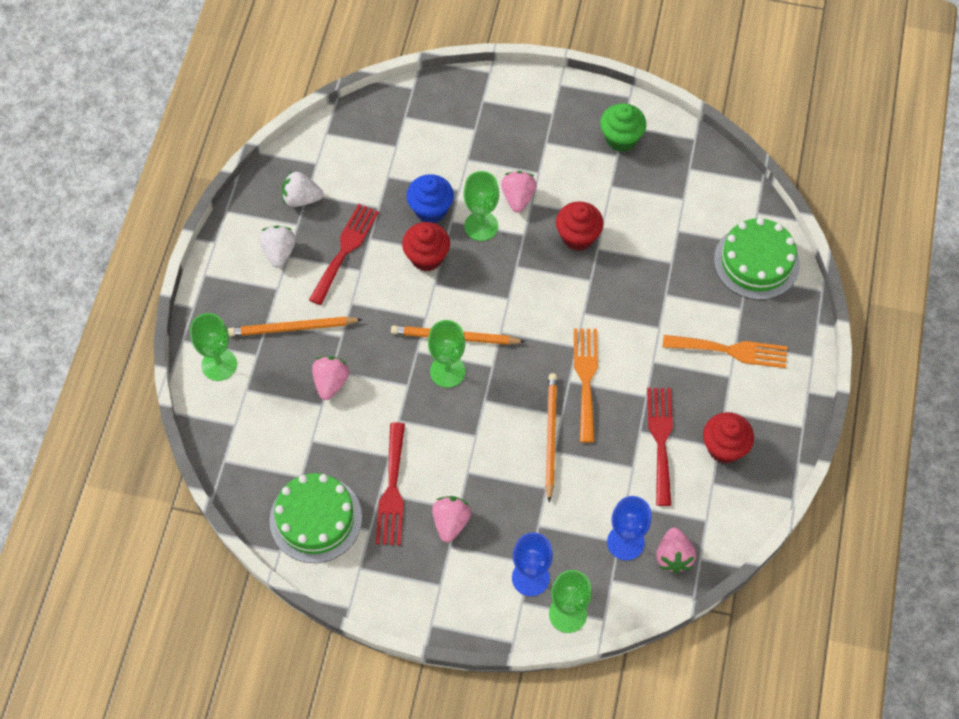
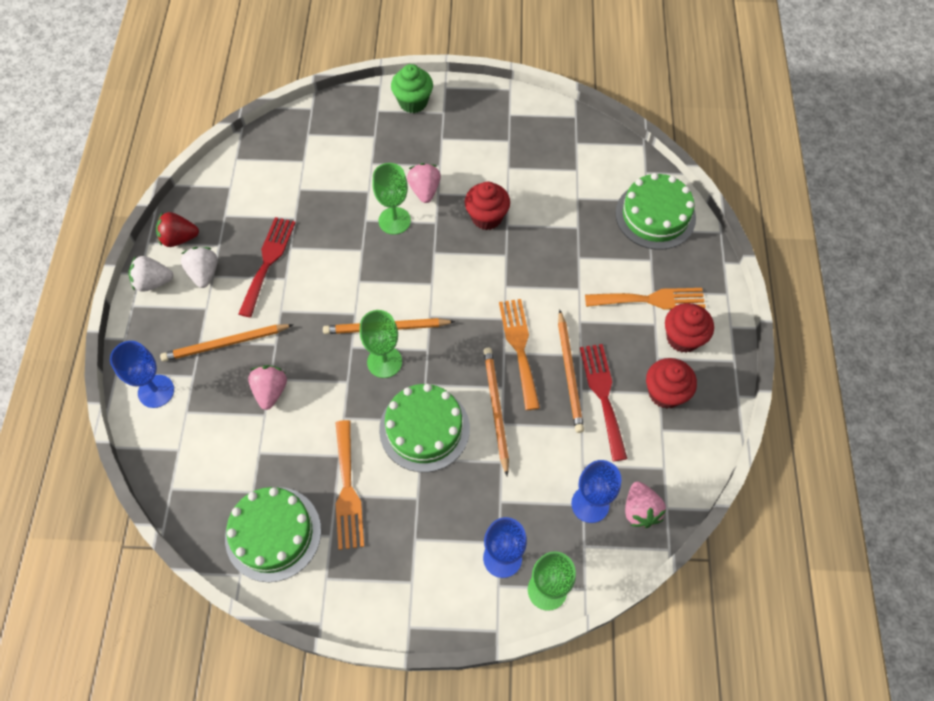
camera: 10 degrees left, 0 degrees up
green goblet [190,313,237,381] -> blue goblet [110,341,174,408]
white strawberry [282,171,323,207] -> white strawberry moved to [128,256,173,292]
red fork [376,422,405,545] -> orange fork [335,420,364,550]
red cupcake [402,222,450,271] -> red cupcake moved to [665,303,714,353]
blue cupcake [407,174,454,223] -> none
pink strawberry [432,496,471,543] -> none
green cupcake [600,103,646,152] -> green cupcake moved to [391,64,433,113]
none -> red strawberry [156,212,199,247]
none -> green cake [379,384,470,472]
none -> orange pencil [558,310,584,433]

